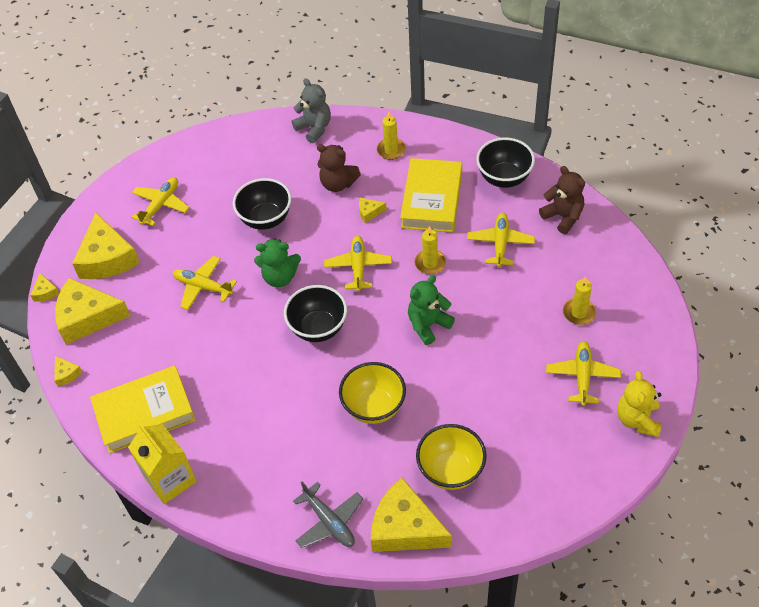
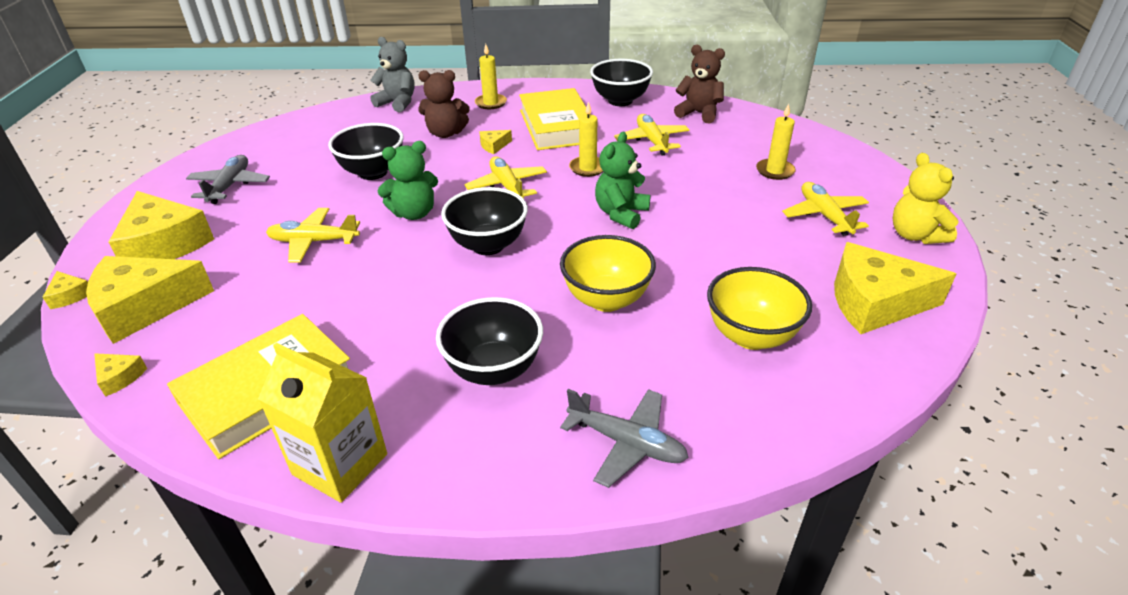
camera: 25 degrees left, 15 degrees down
yellow plane [131,177,190,226] -> grey plane [186,155,270,204]
yellow cheese [371,478,452,552] -> yellow cheese moved to [834,242,956,334]
none -> black bowl [436,297,543,385]

